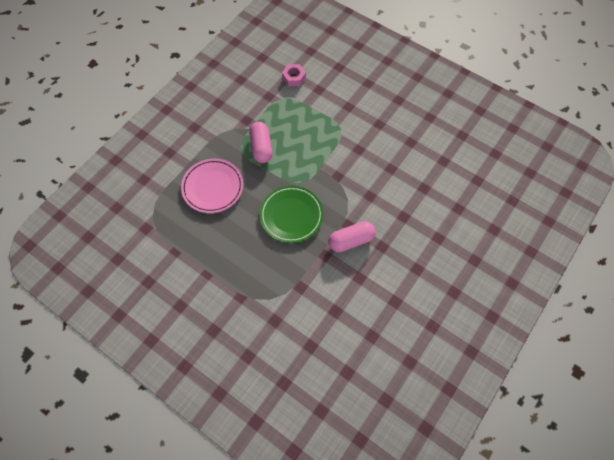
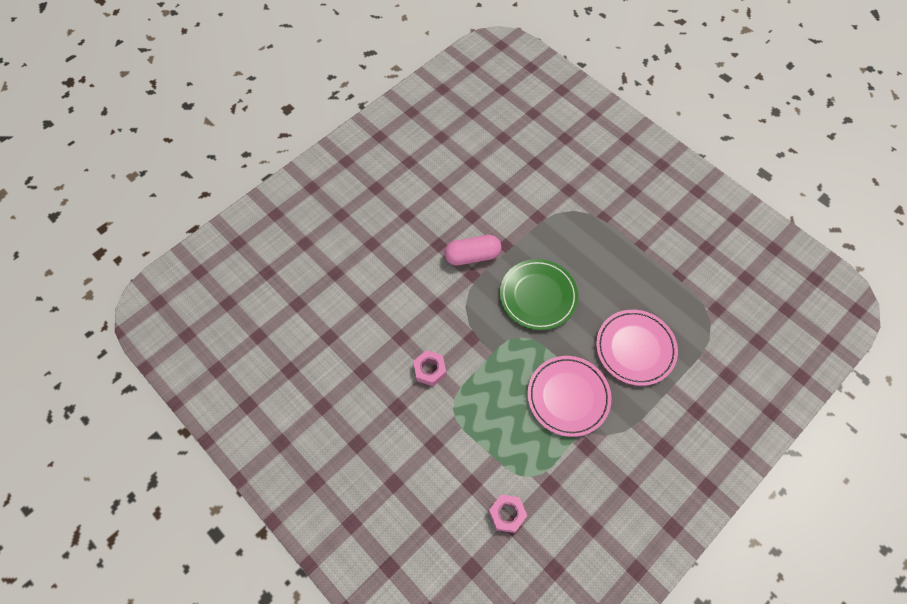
camera: 170 degrees left, 0 degrees up
pink capsule [249,122,272,163] -> pink plate [527,356,611,437]
none -> pink nut [413,350,446,386]

